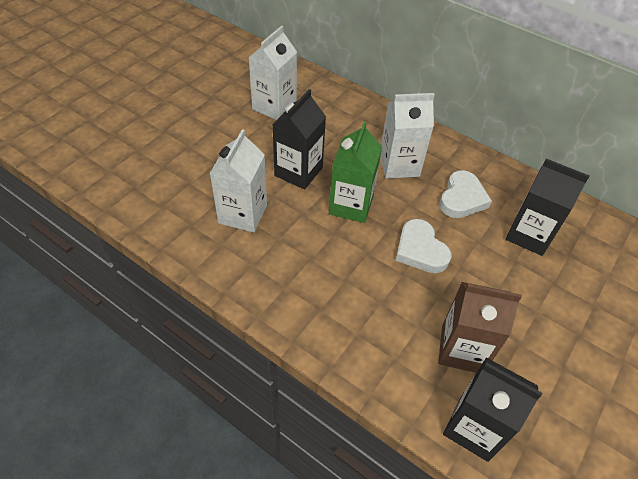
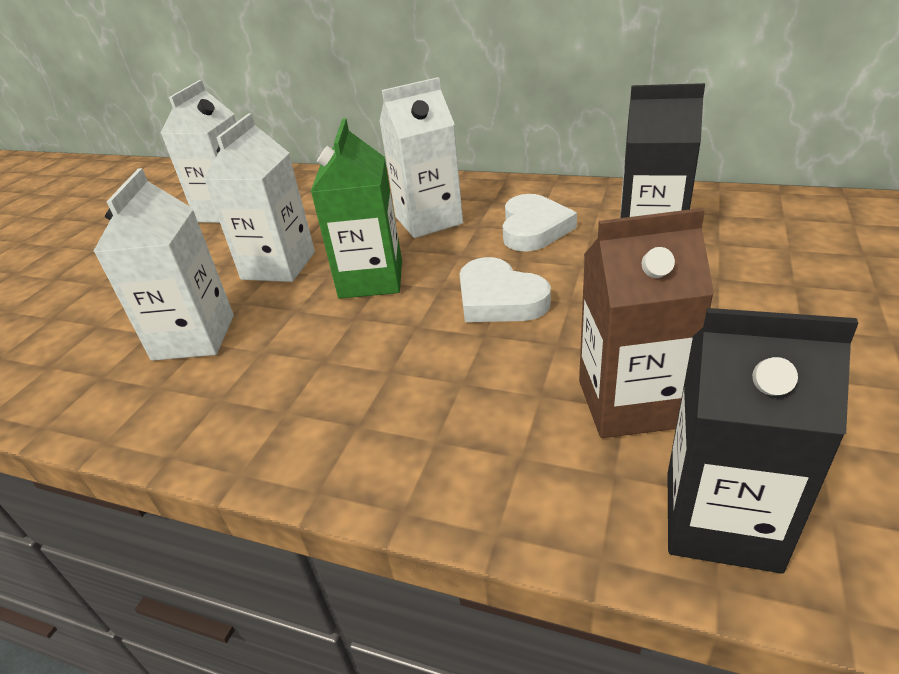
camera: 10 degrees left, 15 degrees down
black carton [273,89,326,190] -> white carton [203,113,315,282]

